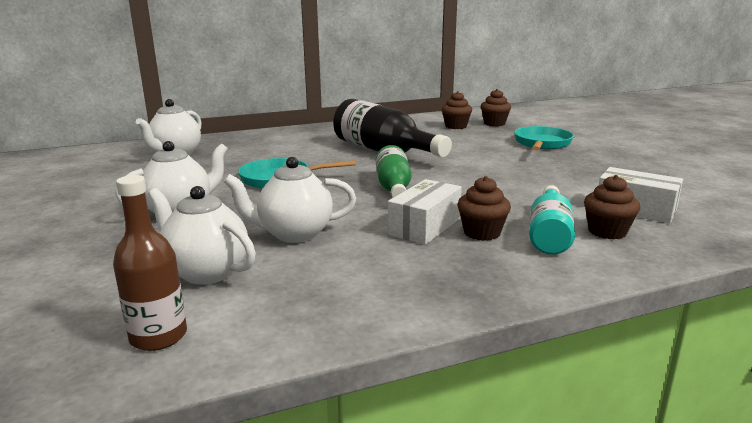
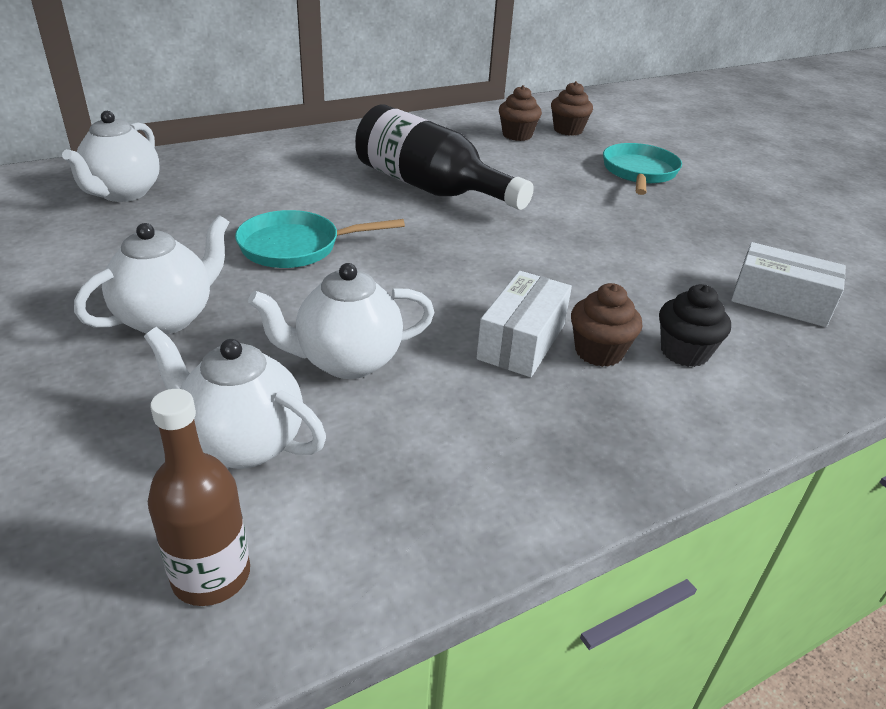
camera: 10 degrees left, 15 degrees up
green bottle [376,145,412,198] -> none
turquoise bottle [529,185,575,255] -> black cupcake [659,284,731,367]
brown cupcake [584,175,640,240] -> none

